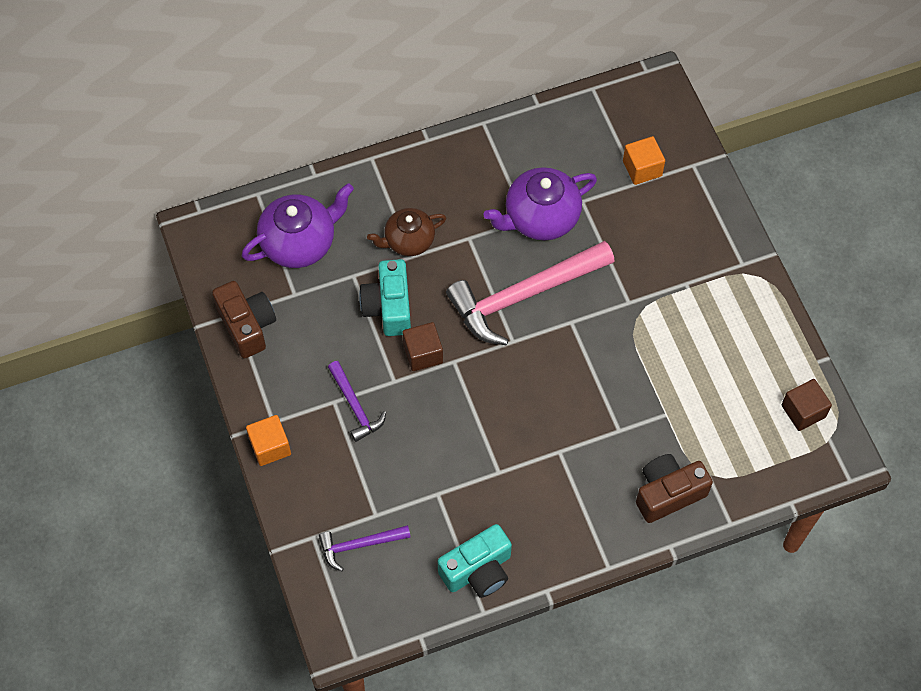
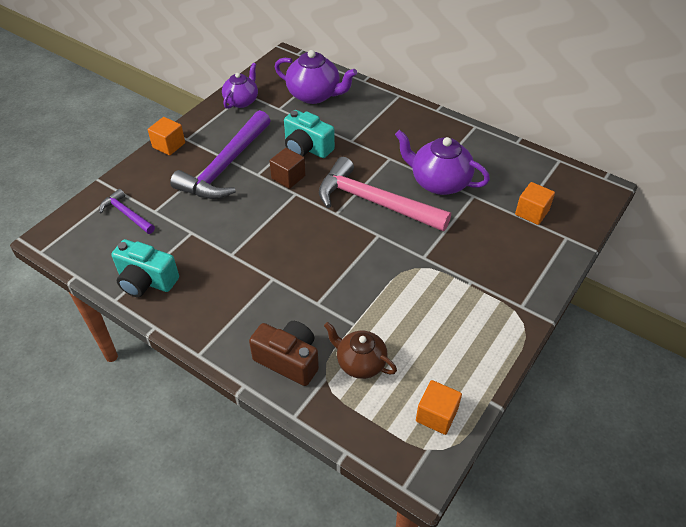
camera: 55 degrees right, 15 degrees down
brown camera [212,281,276,359] -> purple teapot [222,63,258,109]
purple hammer [328,361,386,442] -> purple hammer [170,110,271,199], size x2.01
turquoise camera [359,259,411,336] -> turquoise camera turned 105 degrees counterclockwise [284,110,335,158]
brown teapot [367,208,446,256] -> brown teapot moved to [324,322,397,379]
brown cube [781,379,832,431] -> orange cube [416,380,462,435]

